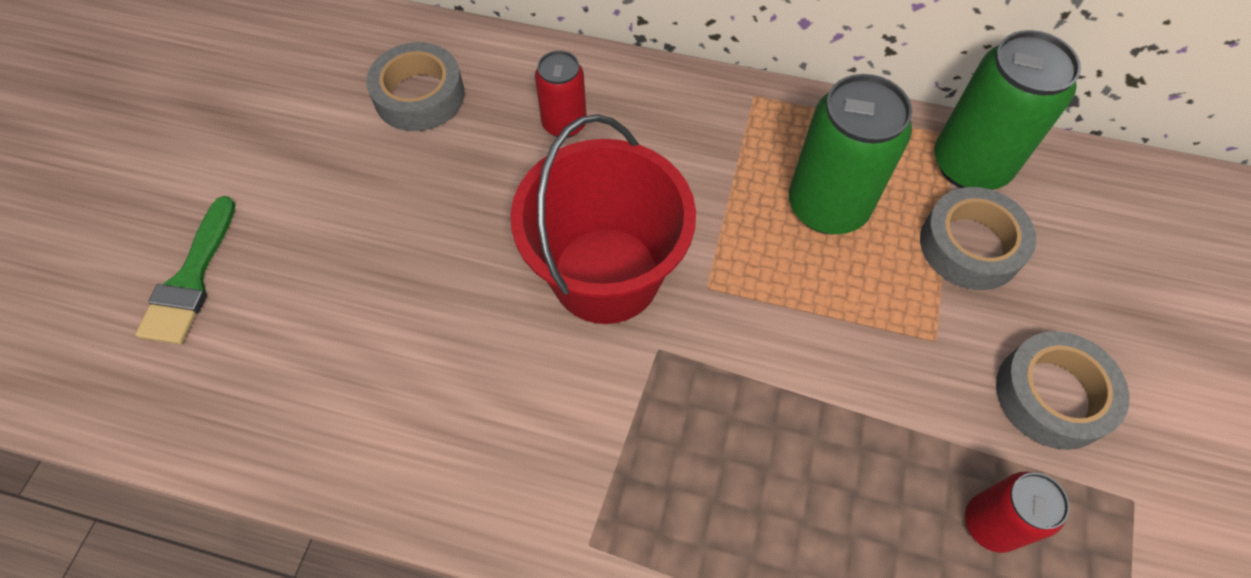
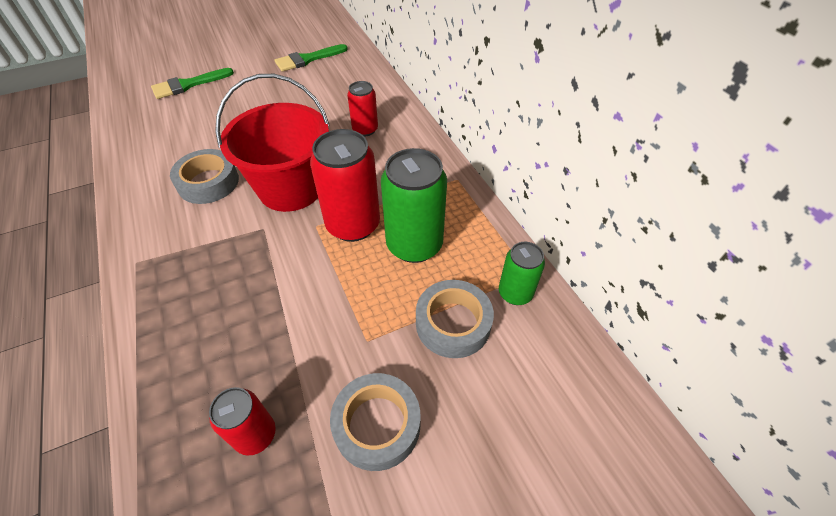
camera: 50 degrees right, 10 degrees down
grey tape [366,42,465,131] -> grey tape moved to [170,149,239,204]
green can [935,30,1081,190] -> green can [499,242,545,305], size x0.57
none -> green brush [275,44,348,72]
none -> red can [310,129,380,242]

